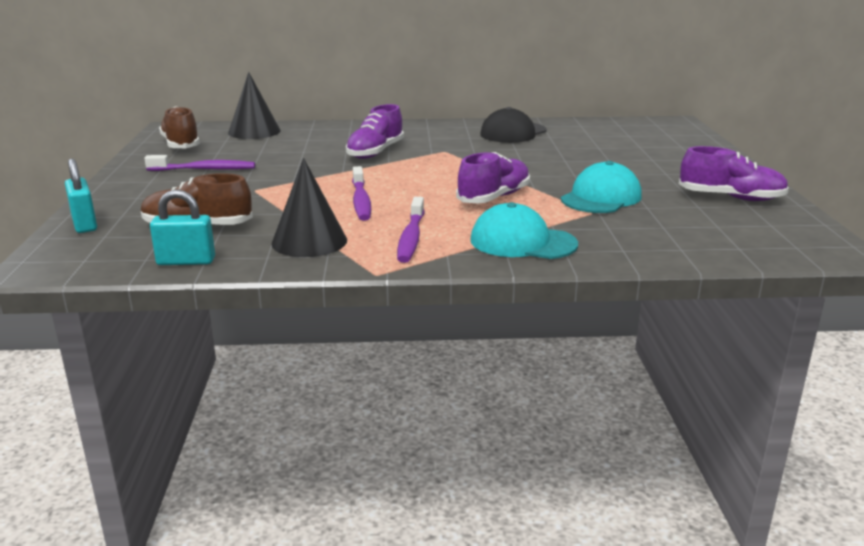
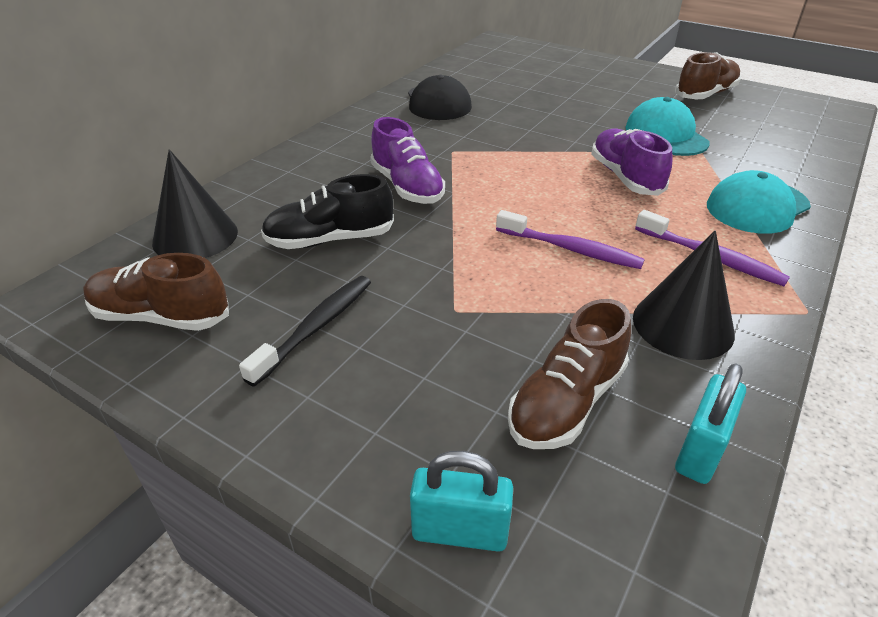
camera: 55 degrees left, 15 degrees up
purple toothbrush [144,155,255,171] -> black toothbrush [239,276,371,387]
purple shoe [679,146,789,201] -> brown shoe [675,52,741,99]
none -> black shoe [261,174,394,249]

